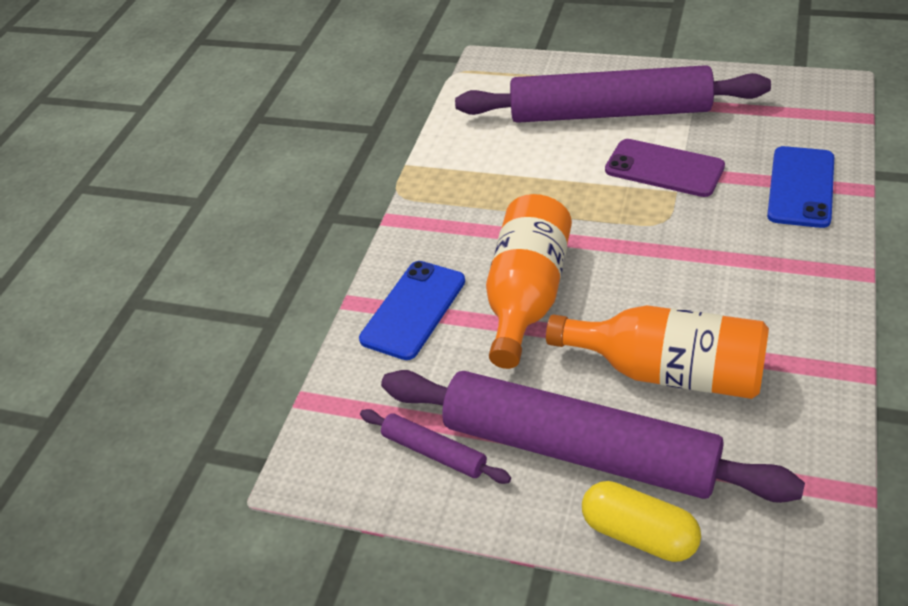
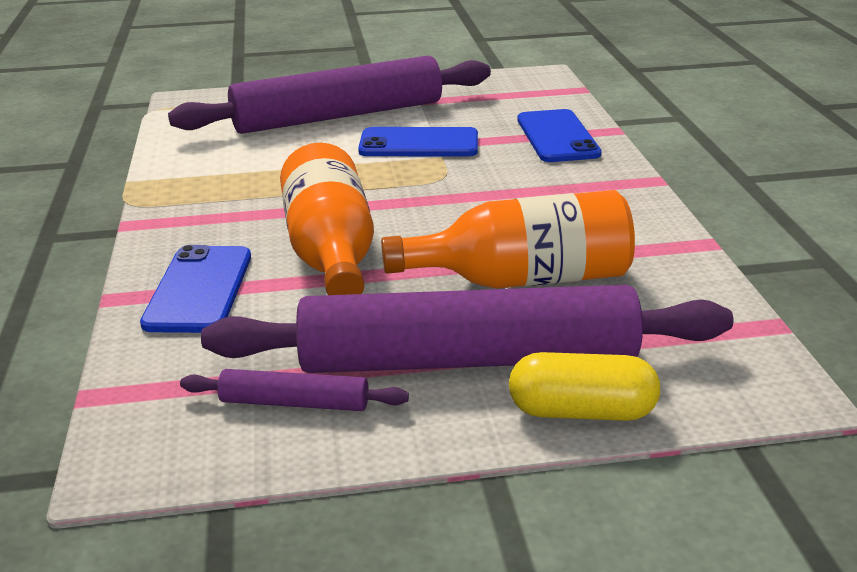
camera: 30 degrees left, 15 degrees down
purple phone [605,139,725,197] -> blue phone [358,127,478,156]

